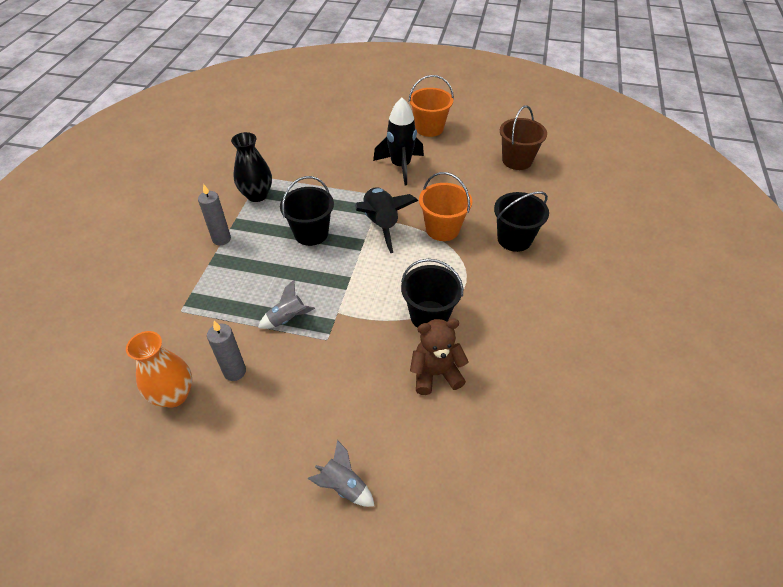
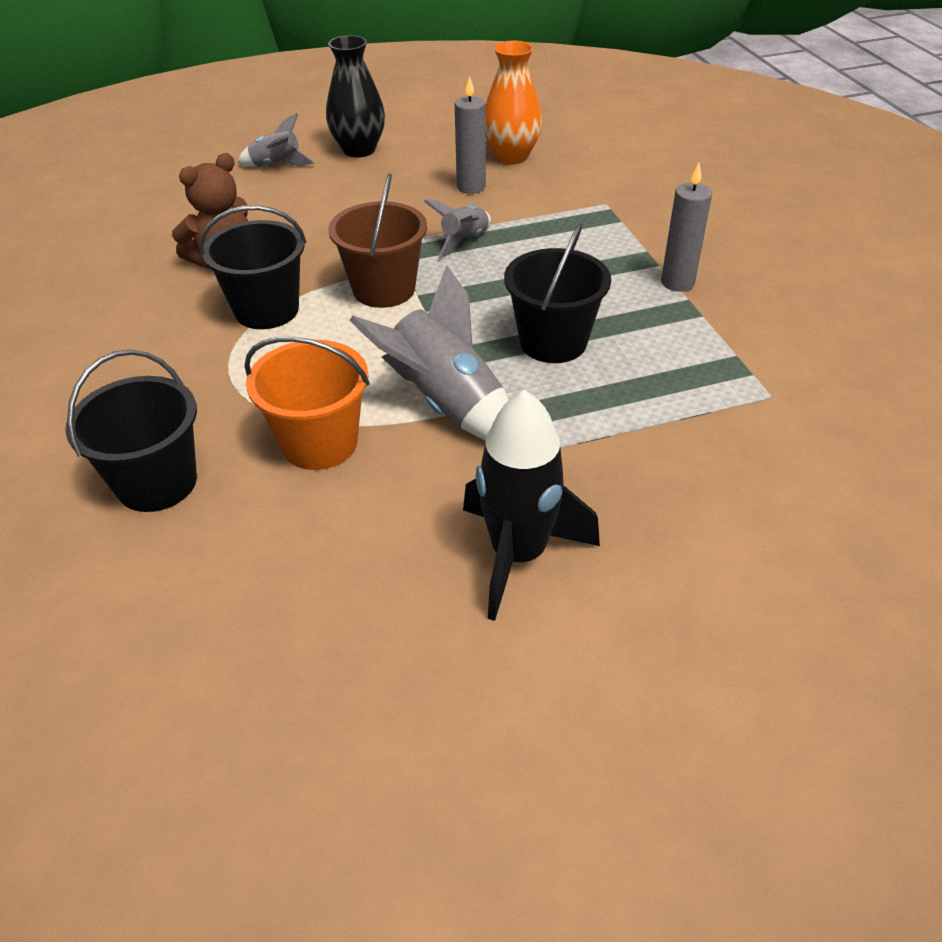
camera: 150 degrees right, 5 degrees down
black vase [231,132,272,202] -> black vase moved to [326,35,385,157]
black rocket [355,187,418,253] -> grey rocket [349,265,509,440]
orange bucket [409,75,454,137] -> none
brown bucket [500,105,547,170] -> brown bucket moved to [328,173,427,308]

